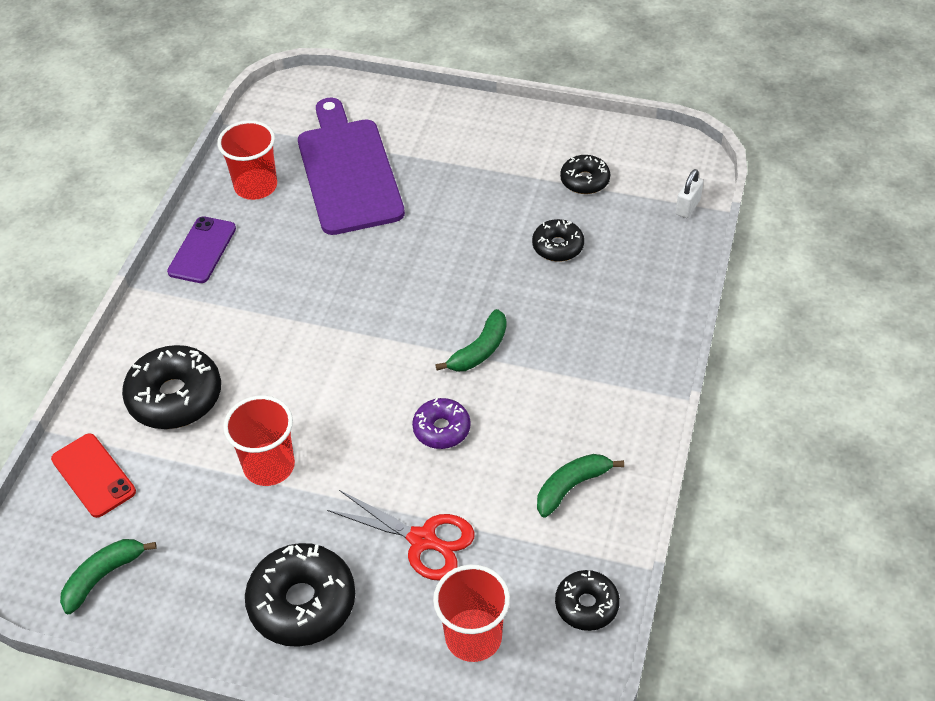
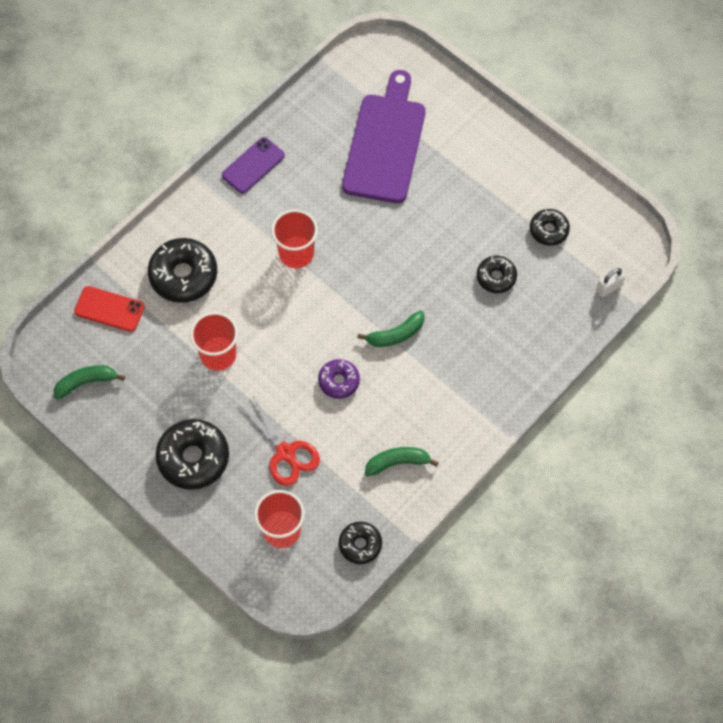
camera: 25 degrees right, 15 degrees up
red phone [51,433,136,518] -> red phone turned 60 degrees counterclockwise [74,286,145,332]
red cup [217,120,277,200] -> red cup moved to [271,209,318,268]

